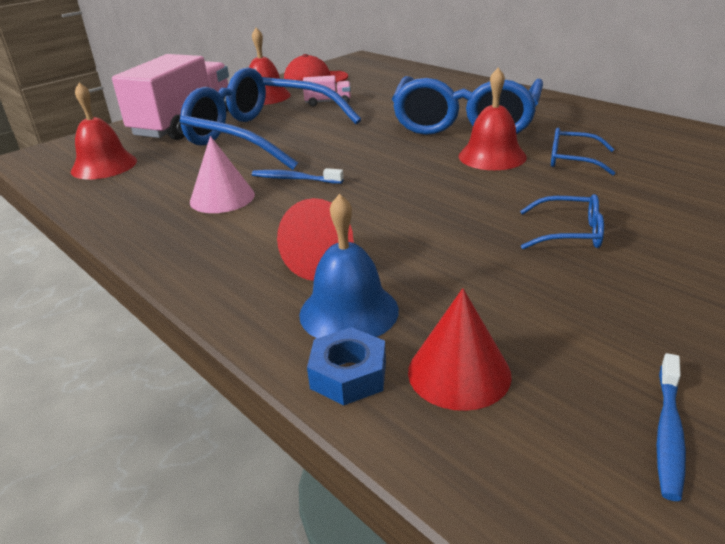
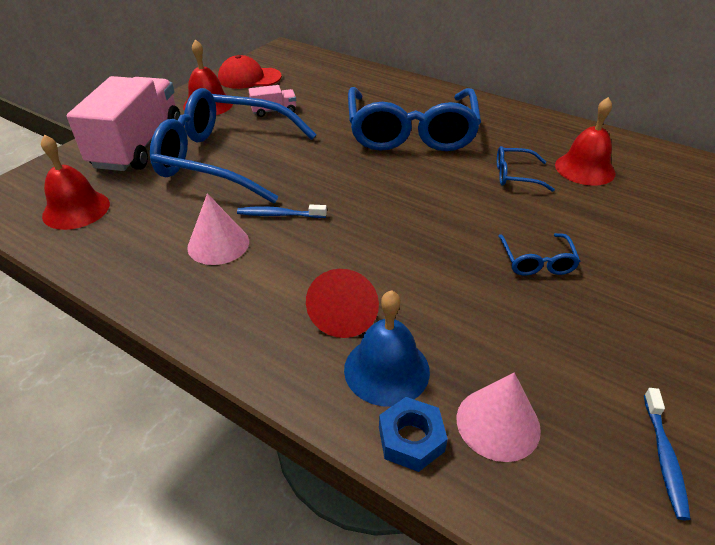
camera: 15 degrees left, 10 degrees up
red cone [408,288,512,411] -> pink cone [457,373,541,462]
red bell [459,68,527,170] -> red bell moved to [555,97,616,186]
blue glasses [520,194,604,249] -> blue glasses turned 90 degrees clockwise [498,233,580,276]

